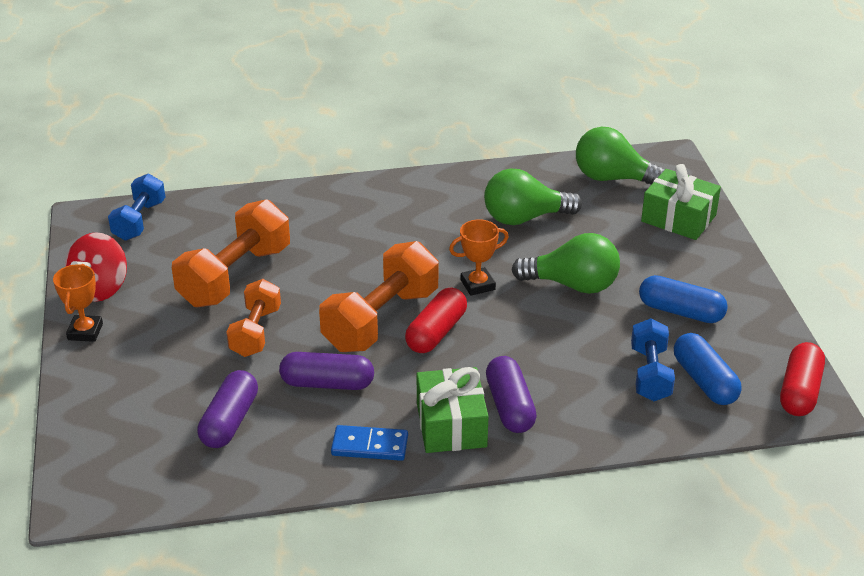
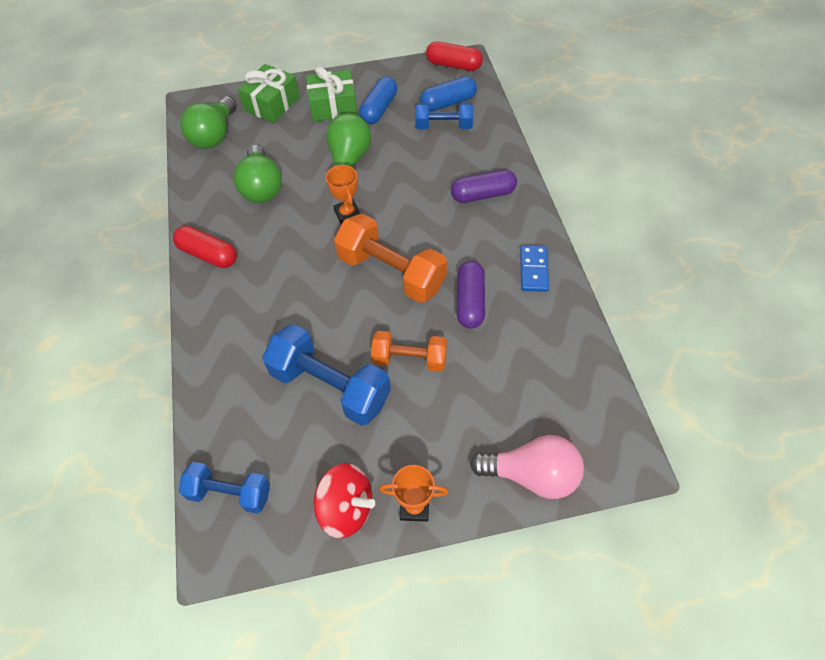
camera: 90 degrees left, 20 degrees up
orange dumbbell [172,199,290,307] -> blue dumbbell [262,324,391,426]
purple capsule [197,370,258,448] -> none
red capsule [405,288,467,353] -> red capsule moved to [173,226,237,268]
green gift [417,367,489,453] -> green gift moved to [306,66,357,122]
none -> pink light bulb [470,435,584,499]

